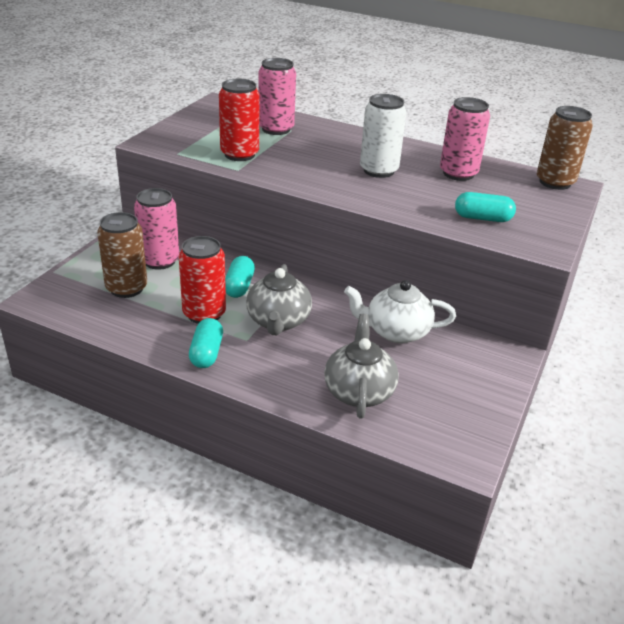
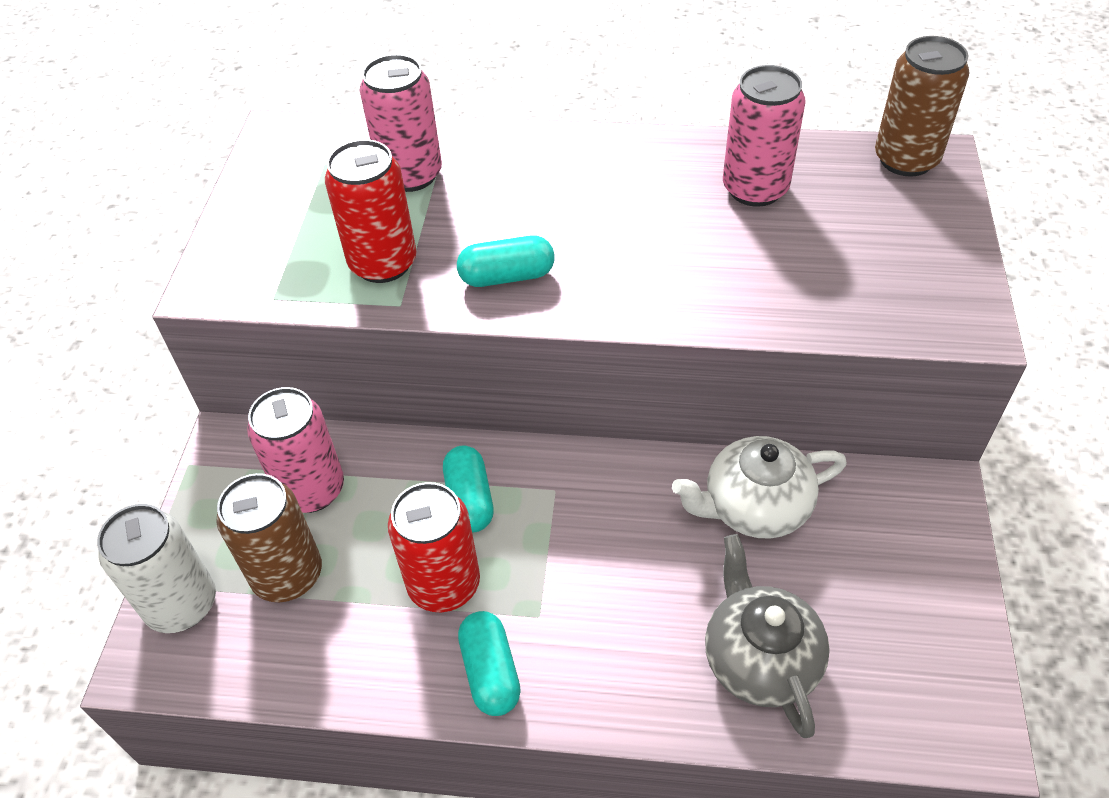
camera: 15 degrees left, 15 degrees up
grey teapot [246,264,312,336] -> none
white can [360,94,406,178] -> white can moved to [97,504,216,633]
turquoise capsule [455,192,516,222] -> turquoise capsule moved to [457,236,555,287]

